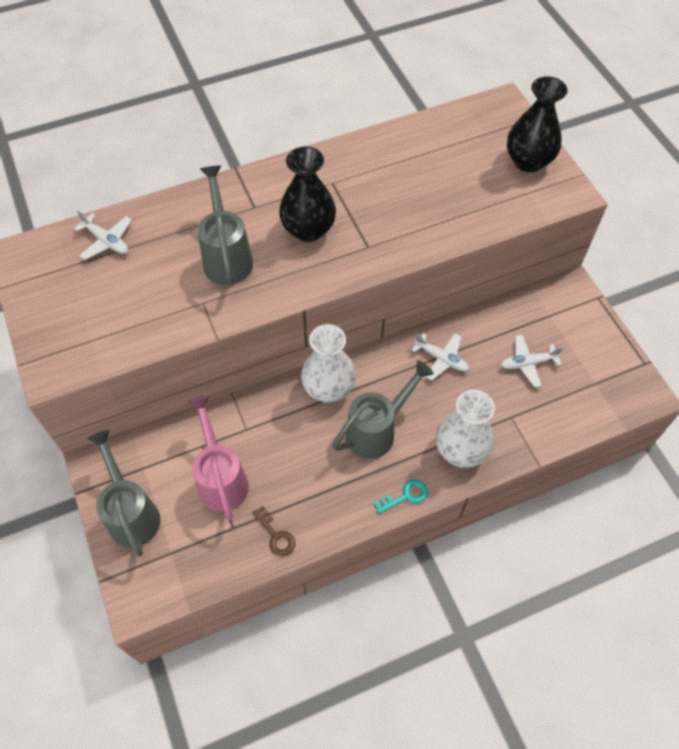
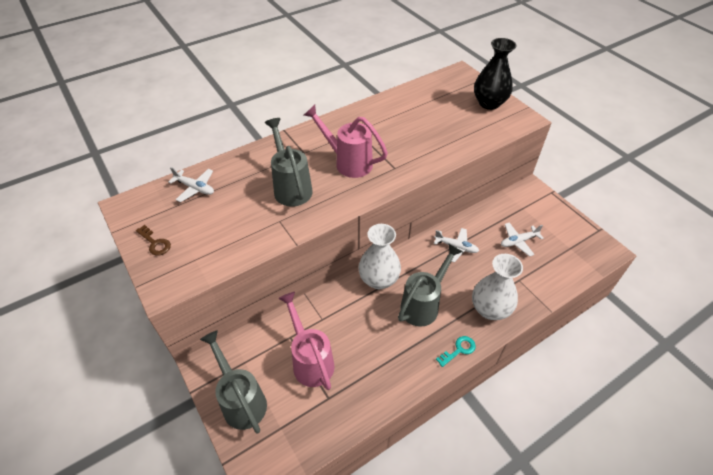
camera: 10 degrees left, 10 degrees down
brown key [252,505,295,556] -> brown key moved to [136,225,171,256]
black vase [279,146,336,242] -> pink watering can [304,105,388,178]

